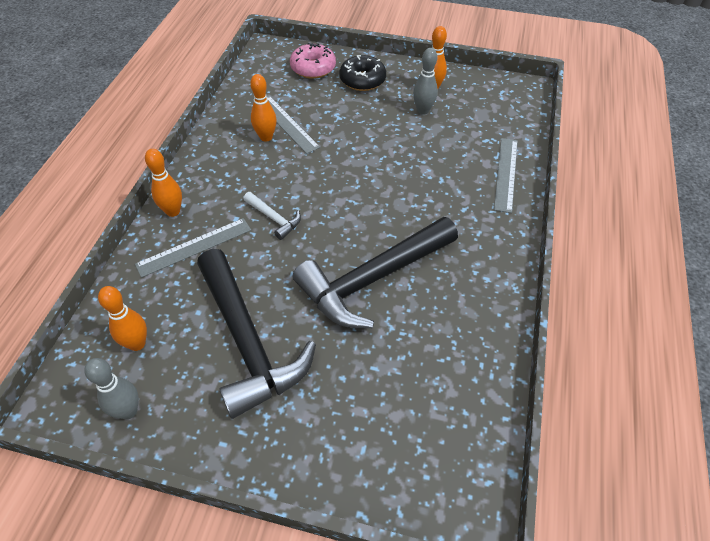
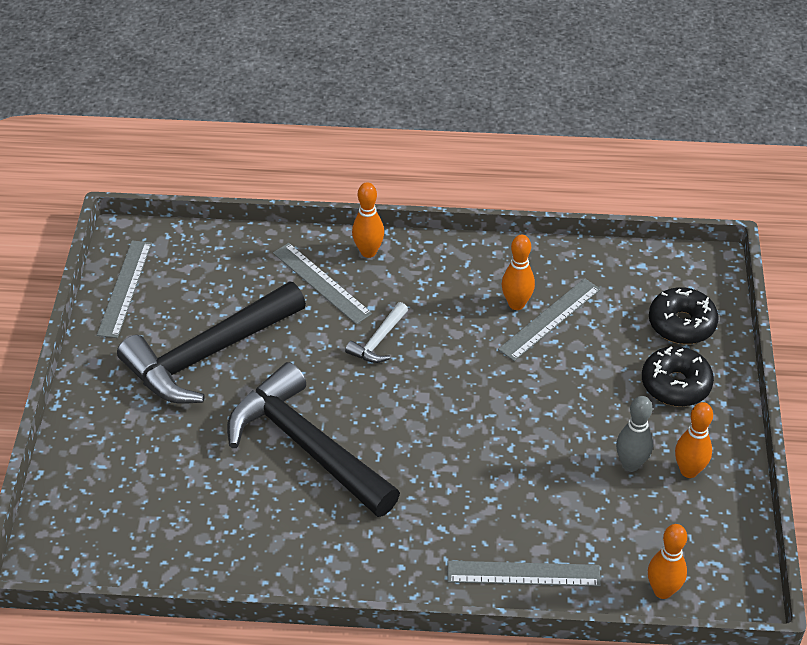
camera: 80 degrees right, 5 degrees down
grey bowling pin [84,358,139,419] -> grey ruler [97,240,152,338]
orange bowling pin [98,286,147,351] -> orange bowling pin moved to [648,524,687,599]
pink donut [290,43,336,79] -> black donut [649,287,719,344]

